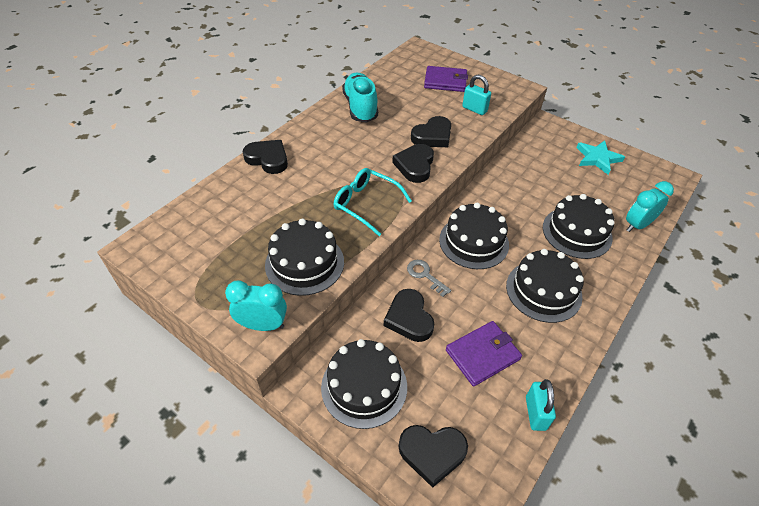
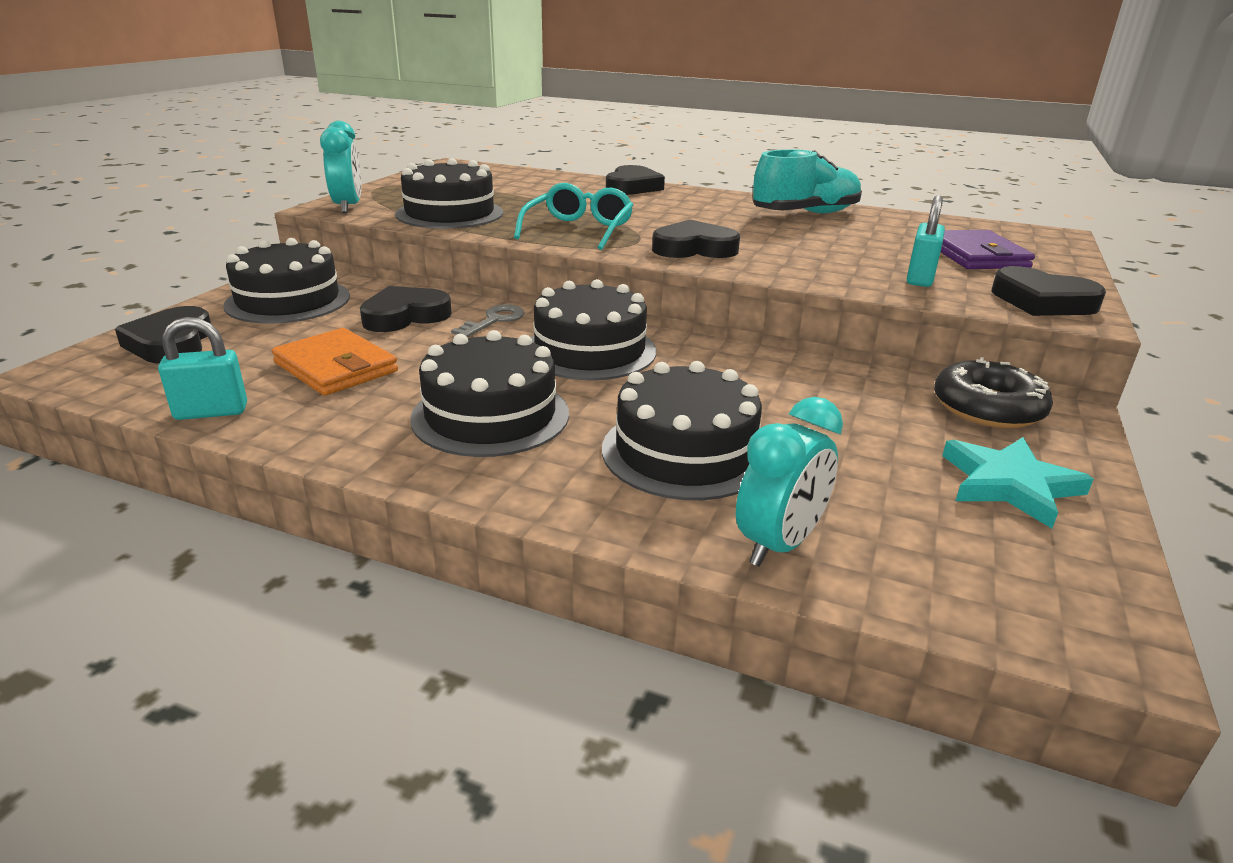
camera: 75 degrees right, 20 degrees down
black heart [411,116,451,147] -> black heart moved to [991,266,1106,316]
purple wallet [446,321,522,387] -> orange wallet [272,328,398,396]
turquoise clock [626,181,674,232] -> turquoise clock turned 90 degrees clockwise [736,397,843,567]
none -> black donut [934,357,1053,428]

